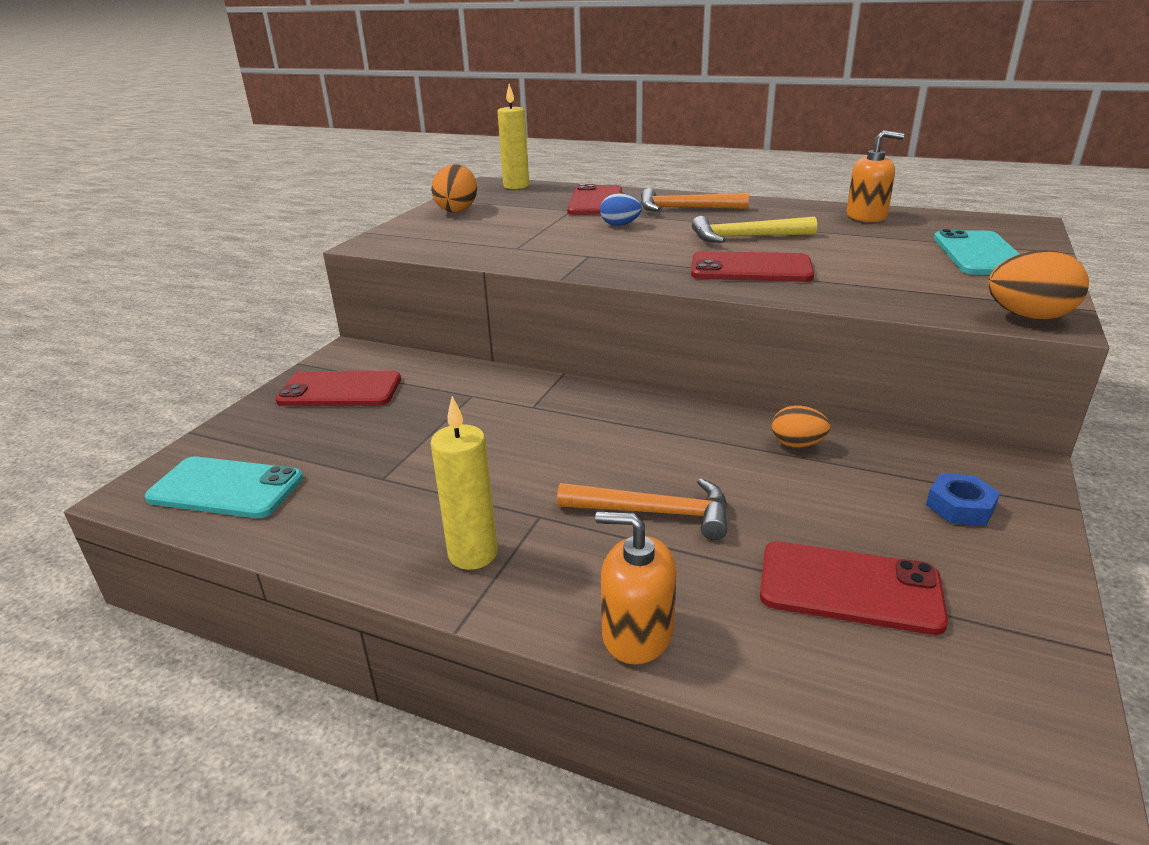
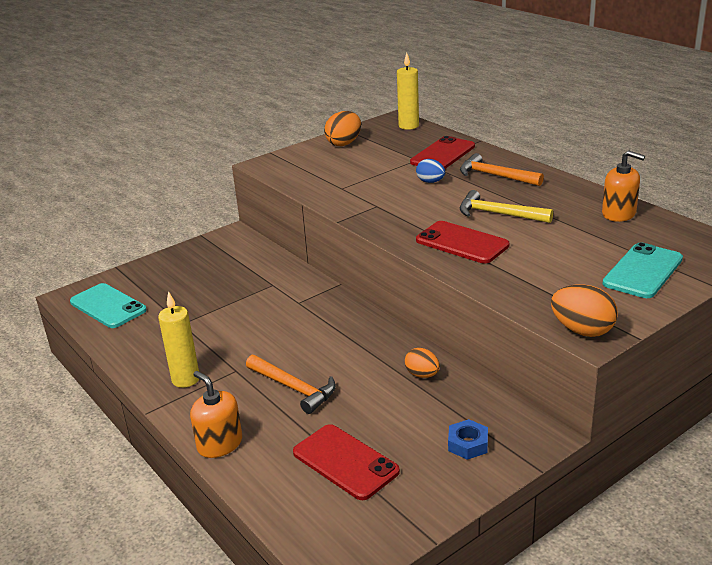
camera: 30 degrees right, 0 degrees up
red phone [275,371,401,406] -> none

